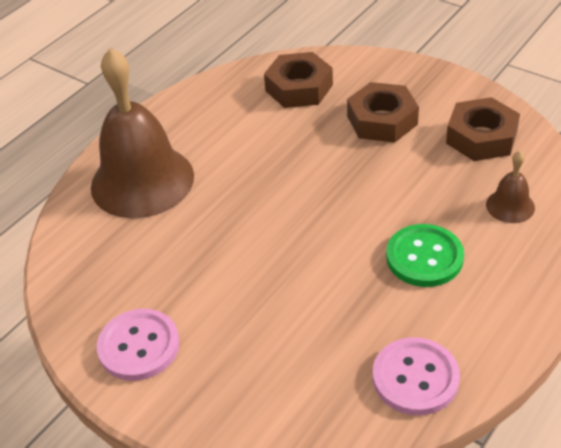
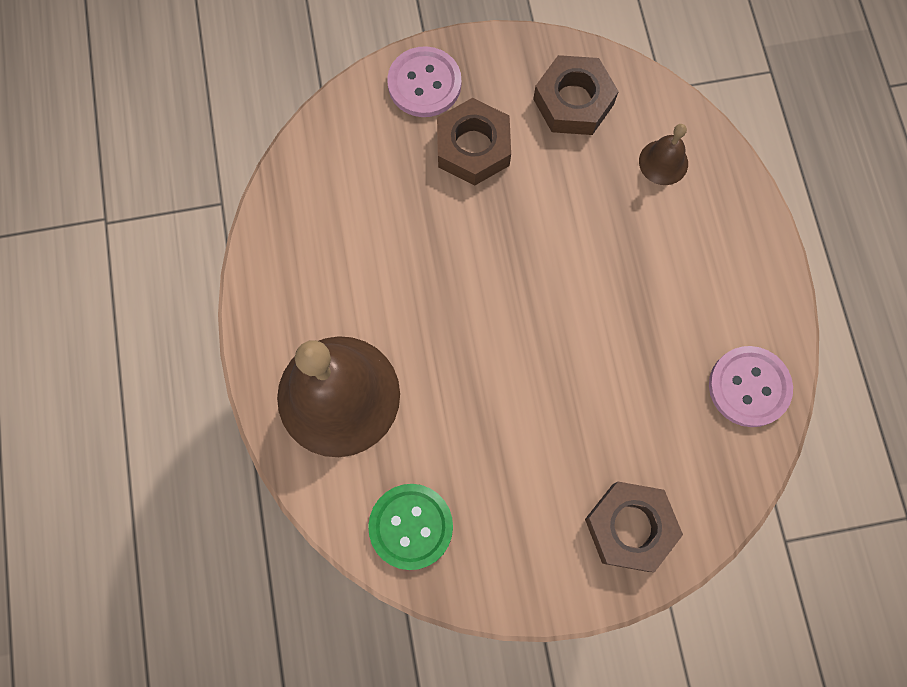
camera: 50 degrees left, 30 degrees up
pink button [97,309,180,381] -> pink button moved to [387,46,461,117]
brown nut [264,52,333,108] -> brown nut moved to [585,482,683,572]
green button [386,224,464,287] -> green button moved to [368,484,453,570]

